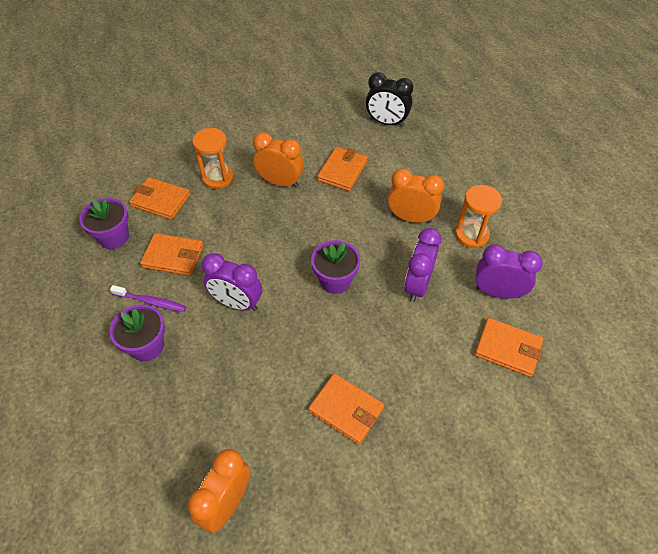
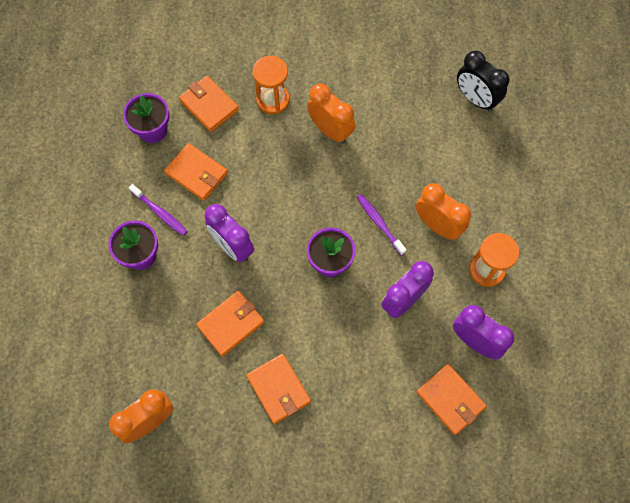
camera: 25 degrees right, 15 degrees up
orange wallet [317,147,368,191] -> orange wallet moved to [196,291,265,357]
none -> purple toothbrush [357,194,407,255]

